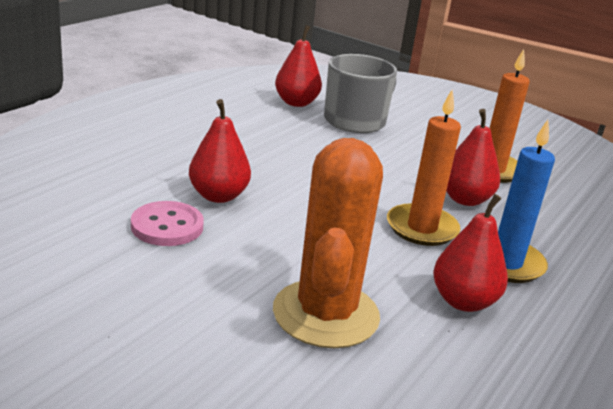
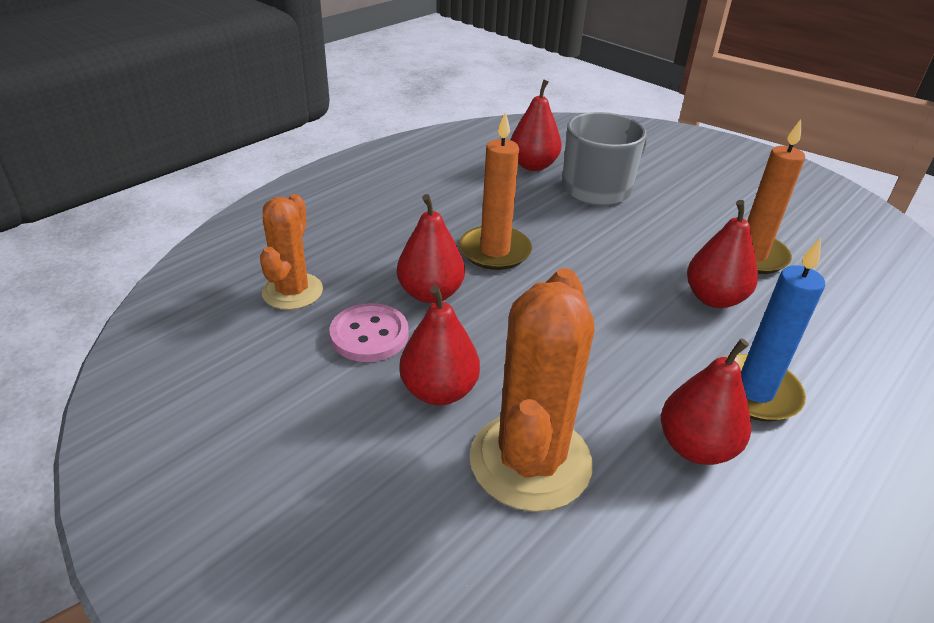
camera: 10 degrees right, 10 degrees up
orange candle [387,89,461,246] -> orange candle moved to [459,111,532,270]
none -> orange cactus [260,194,323,310]
none -> red pear [399,285,480,405]

